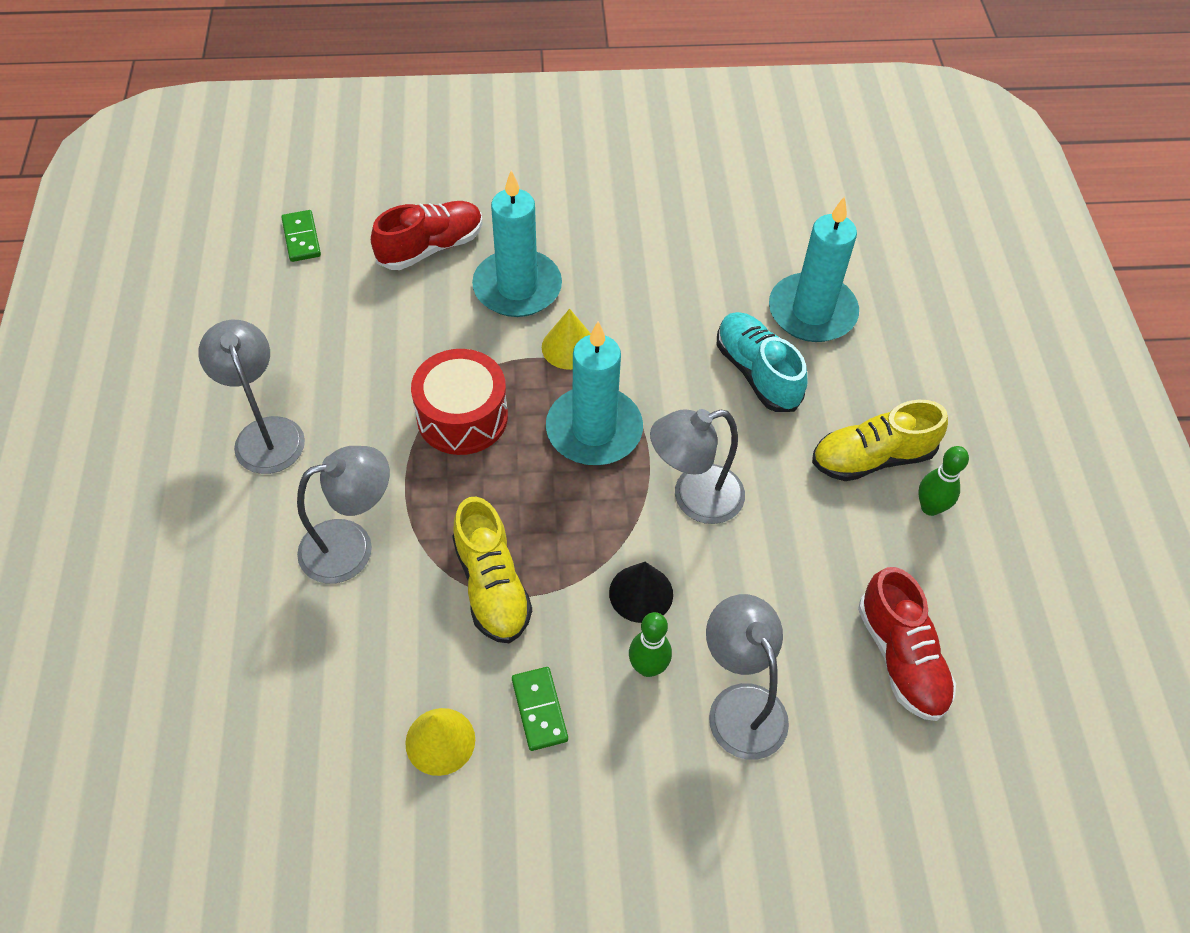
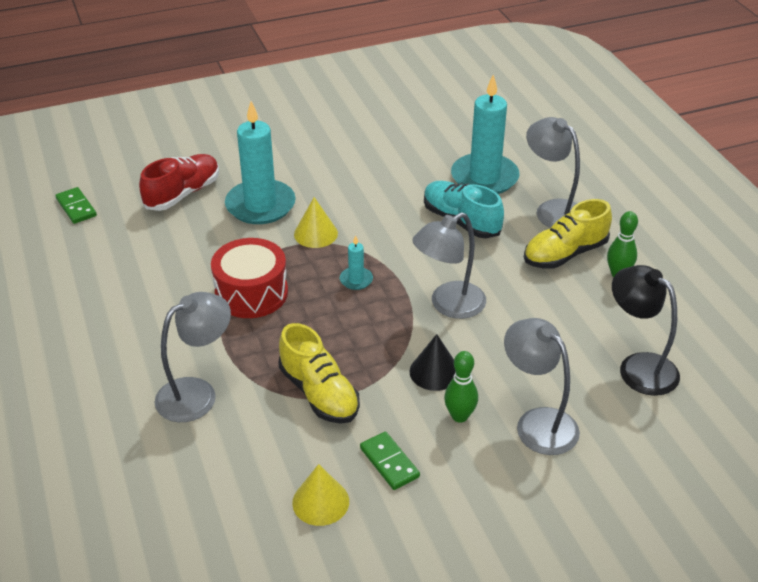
camera: 15 degrees left, 15 degrees down
grey lamp [198,320,305,474] -> grey lamp moved to [526,117,580,228]
turquoise candle [546,321,643,465] -> turquoise candle [340,235,373,290], size x0.44
red shoe [858,567,956,721] -> black lamp [612,265,680,396]

